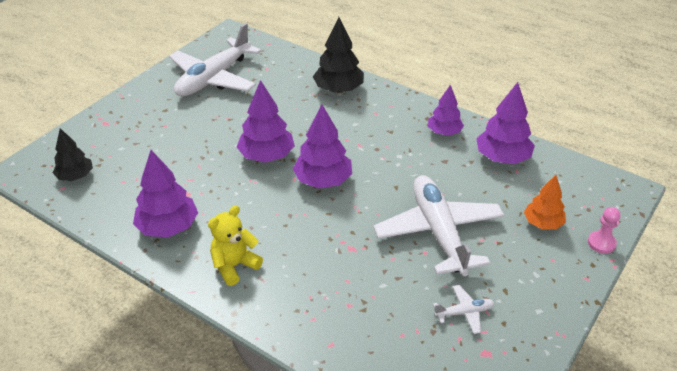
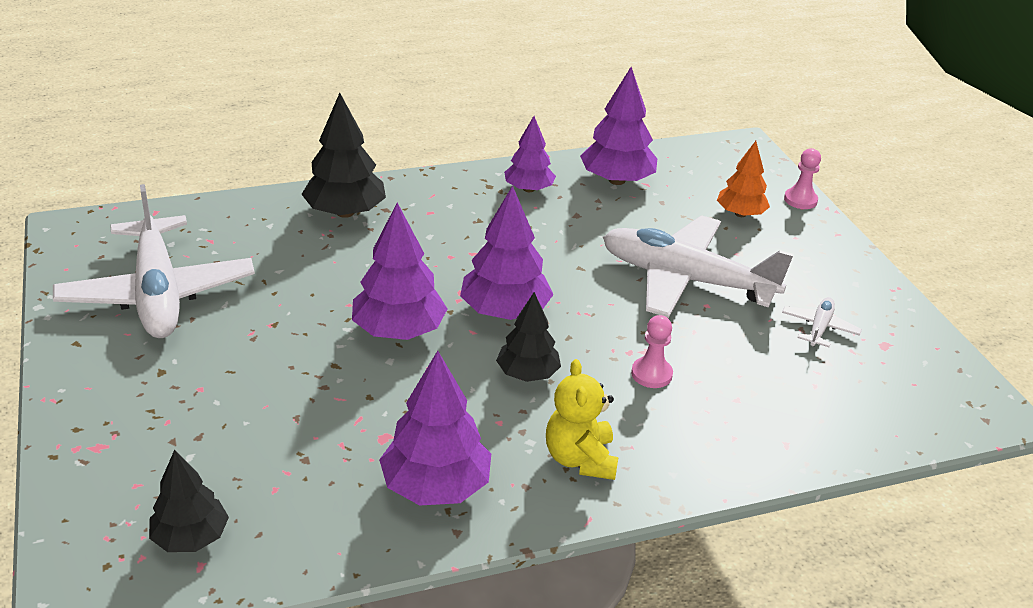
camera: 55 degrees left, 5 degrees down
none -> black tree [496,292,561,382]
none -> pink pawn [631,315,673,388]

